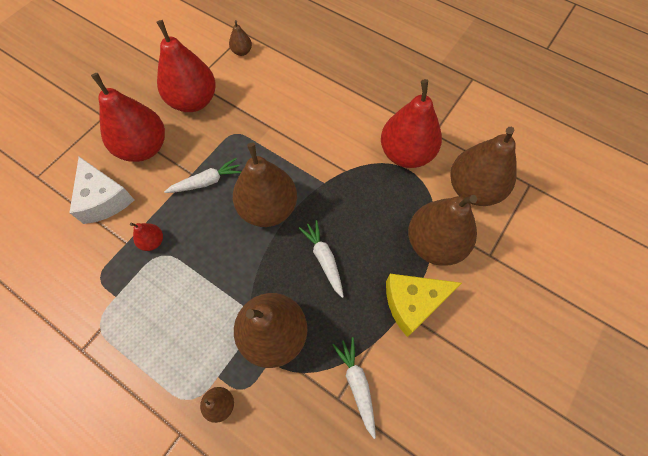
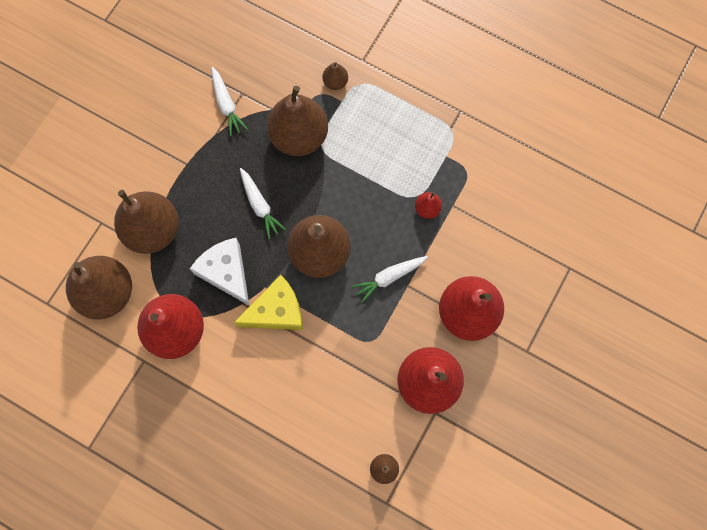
camera: 175 degrees right, 10 degrees up
white cheese [69,157,134,224] -> white cheese moved to [190,238,249,305]
yellow cheese [386,274,462,337] -> yellow cheese moved to [234,275,303,330]

